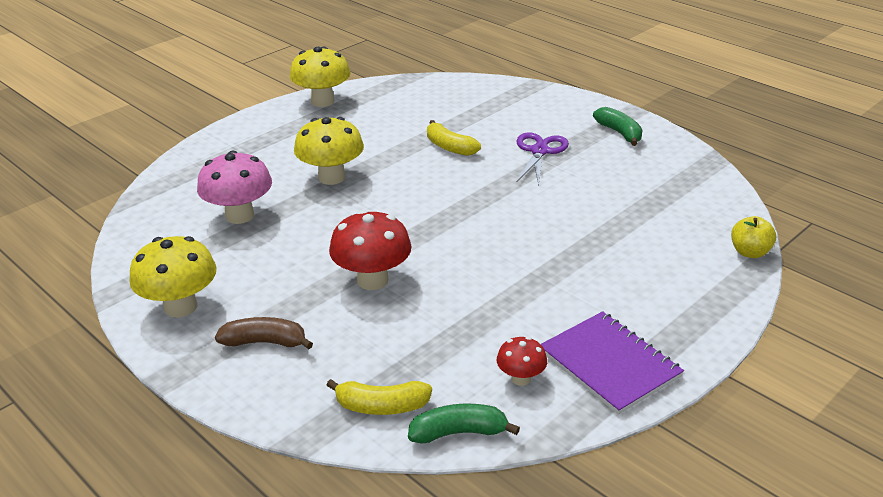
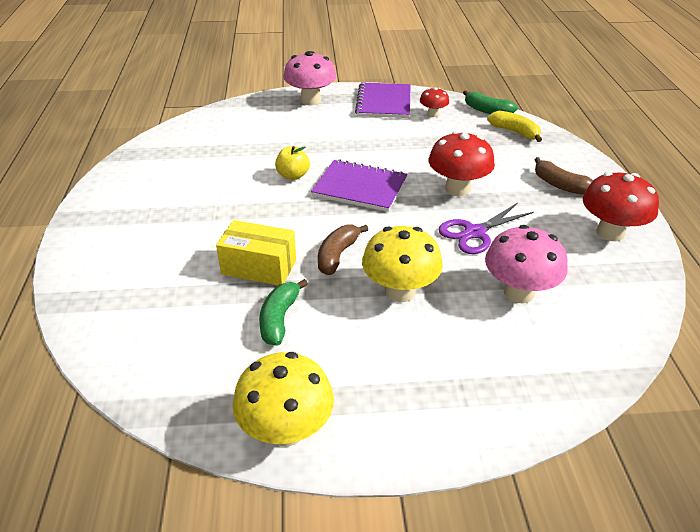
camera: 140 degrees left, 5 degrees up
yellow mushroom [129,236,217,318] -> red mushroom [583,172,659,241]
yellow banana [427,120,481,156] -> yellow box [216,220,296,285]
purple scissors [516,132,569,185] -> purple scissors moved to [438,203,534,254]
green banana [593,107,642,146] -> green banana moved to [259,279,308,345]
yellow apple [731,216,776,258] -> yellow apple moved to [275,146,310,180]
none -> pink mushroom [283,51,337,105]
none -> purple notebook [311,159,408,212]
none -> brown banana [318,225,368,275]

